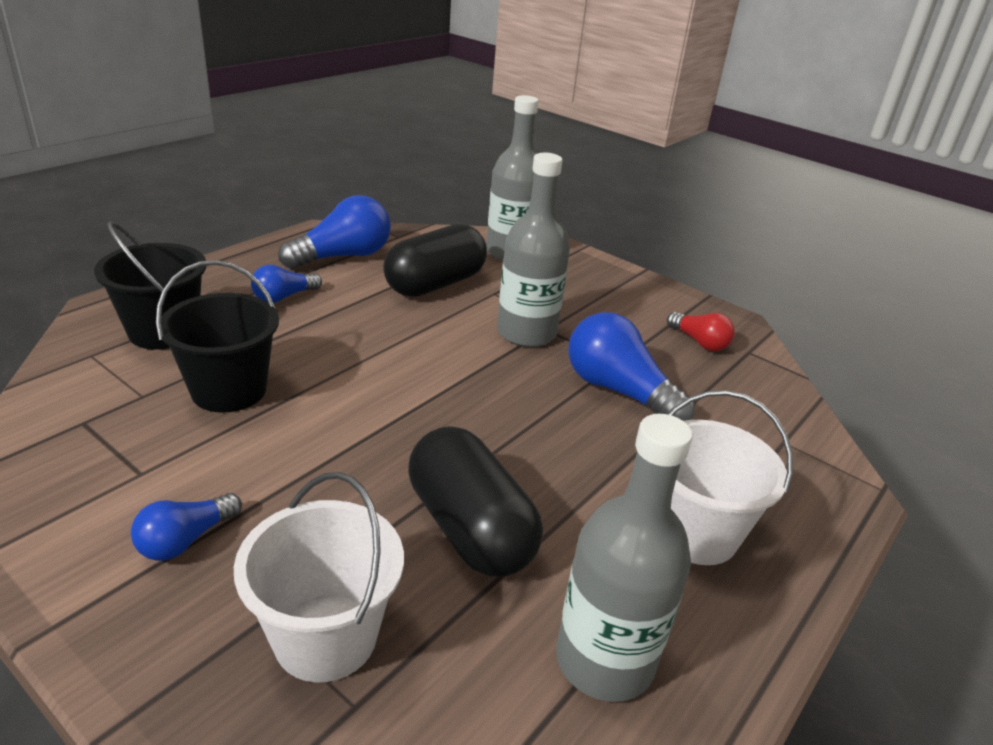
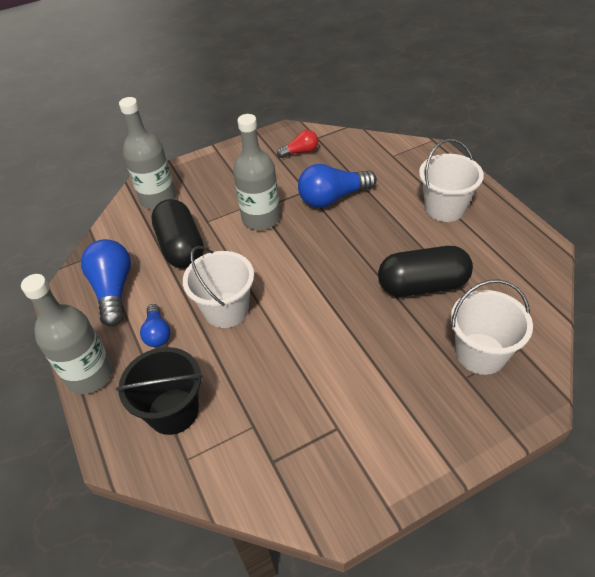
camera: 60 degrees left, 15 degrees up
blue light bulb [131,493,242,561] -> none
black bucket [156,260,279,413] -> none
grey bottle [556,414,692,702] -> grey bottle moved to [21,274,113,394]
none -> white bucket [183,246,254,328]

